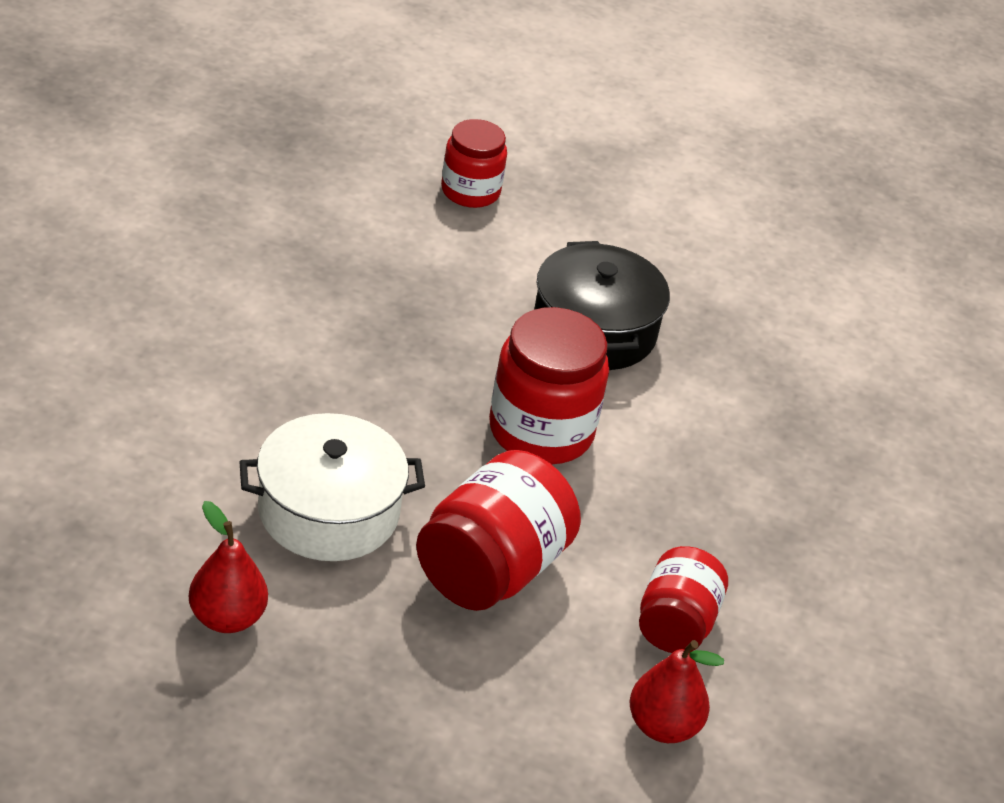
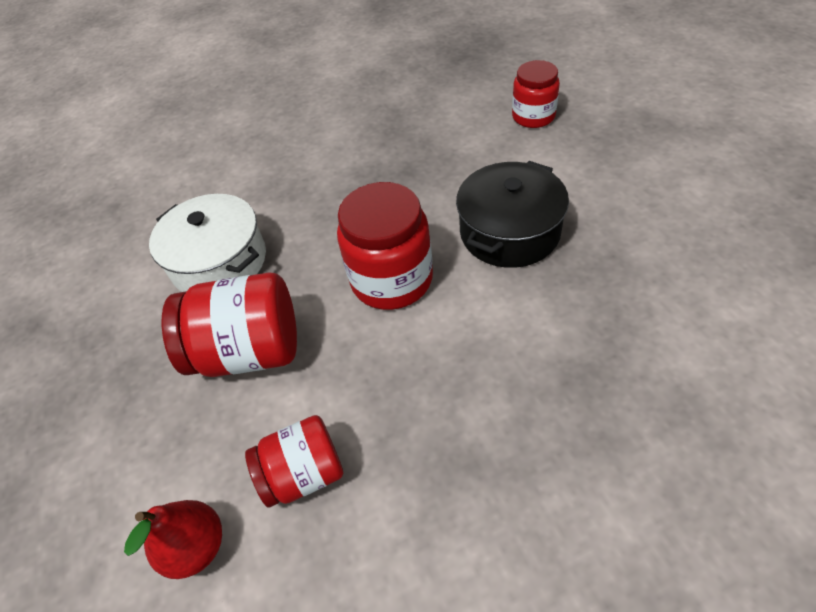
camera: 60 degrees right, 10 degrees up
red pear [189,501,268,633] -> none

